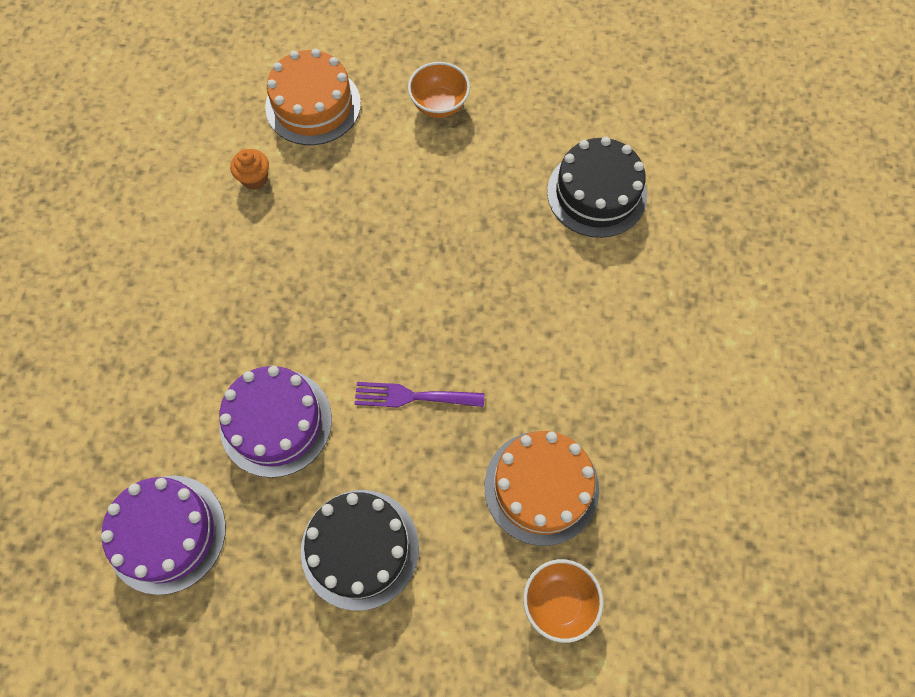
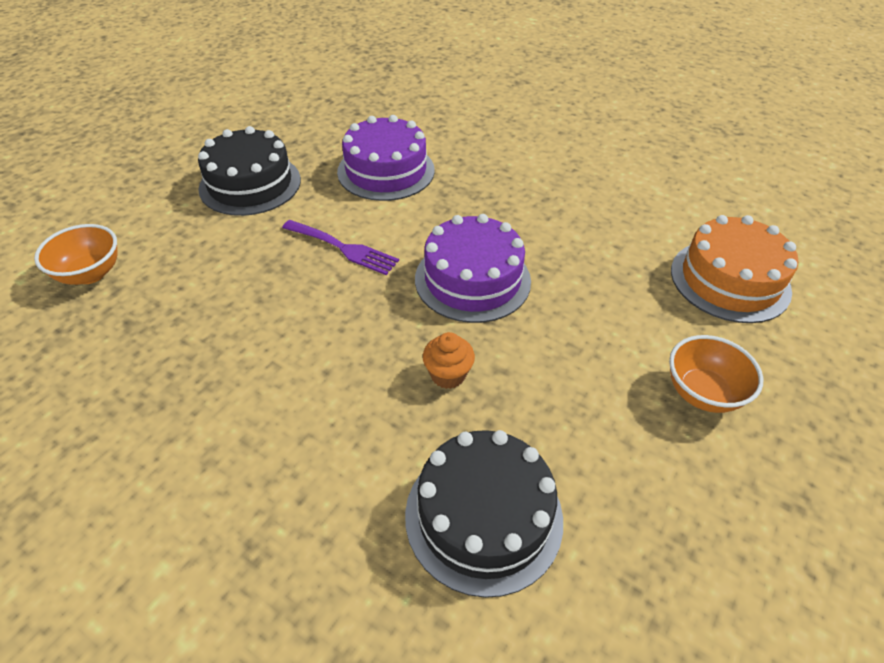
camera: 115 degrees right, 20 degrees down
purple cake [101,475,226,595] -> purple cake moved to [415,214,531,323]
orange cupcake [230,149,269,190] -> orange cupcake moved to [423,332,475,389]
purple fork [354,382,484,407] -> purple fork turned 90 degrees clockwise [282,220,399,275]
orange cake [484,431,599,546] -> none

